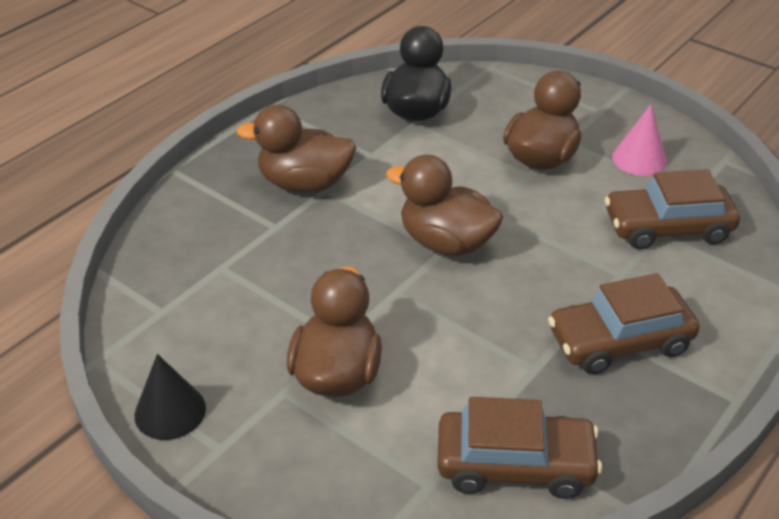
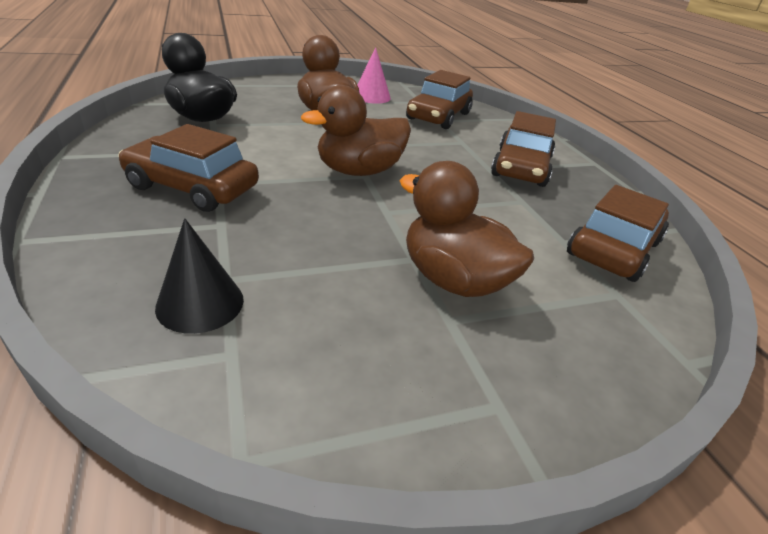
camera: 60 degrees left, 5 degrees down
black cone [134,354,206,440] -> black cone moved to [155,218,244,334]
brown duck [236,104,356,192] -> brown car [118,124,259,212]

